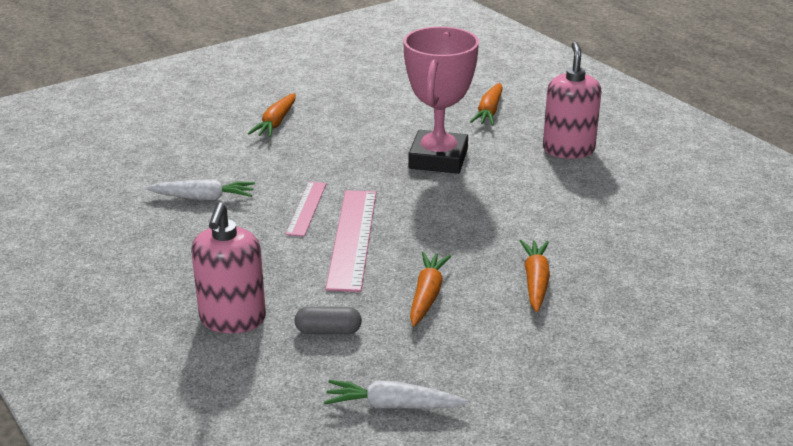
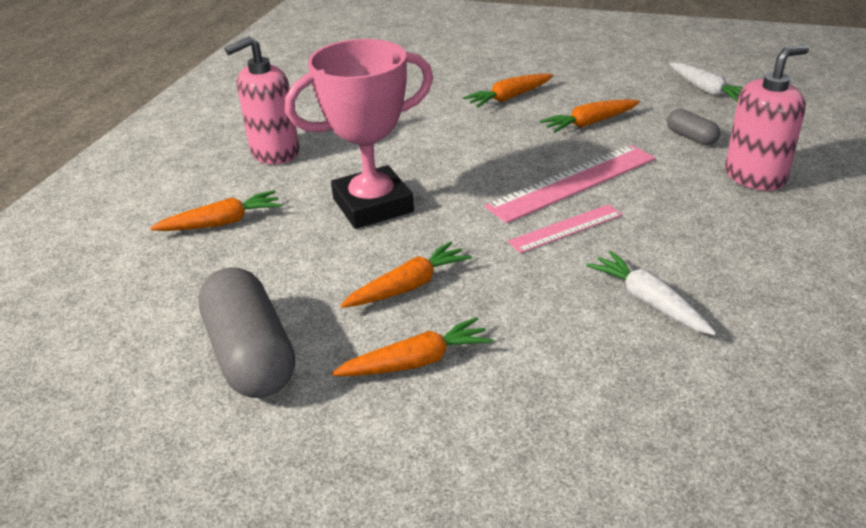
camera: 125 degrees left, 5 degrees up
none -> grey capsule [198,267,295,398]
none -> orange carrot [340,241,472,308]

